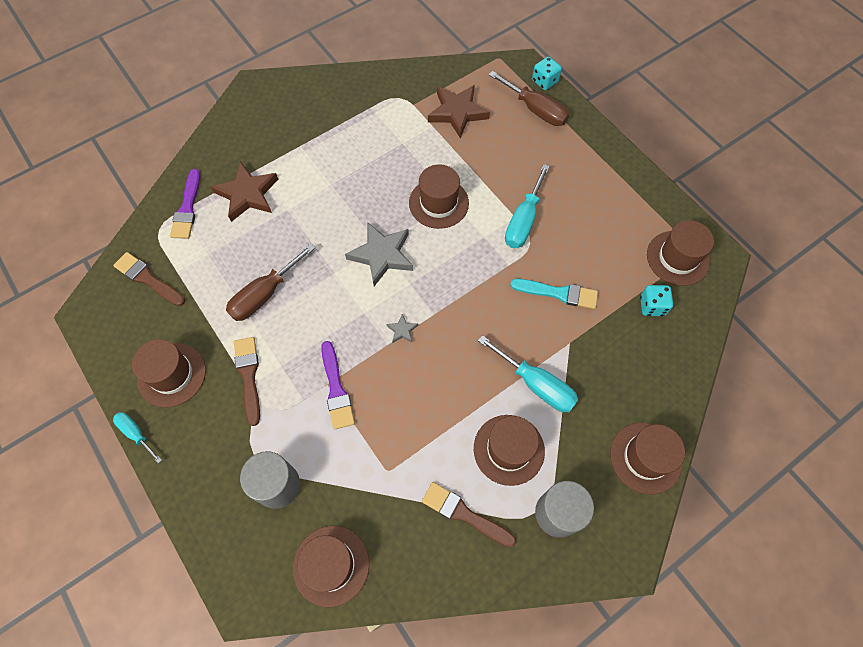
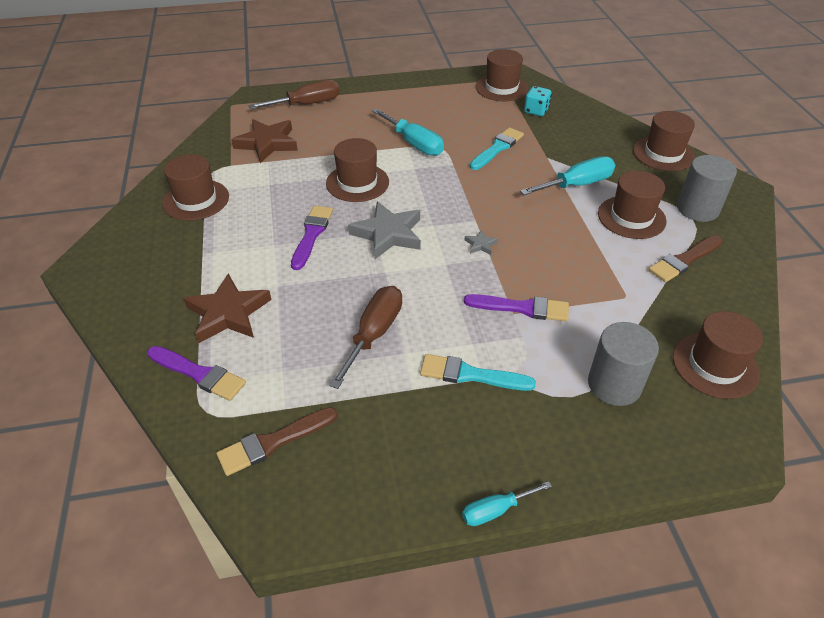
camera: 65 degrees left, 20 degrees down
brown hat [132,339,206,407] -> brown hat moved to [162,154,229,221]
brown screwdriver [226,243,315,321] -> brown screwdriver turned 135 degrees counterclockwise [329,286,402,389]
brown brush [234,337,260,426] -> turquoise brush [420,354,536,391]
turquoise dice [532,57,562,90] -> none
none -> purple brush [291,206,333,270]

